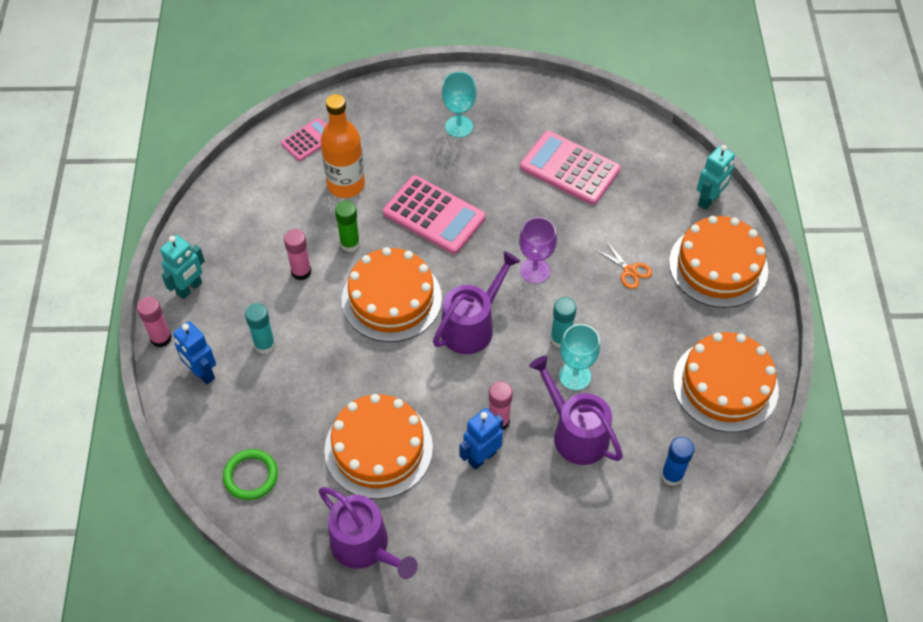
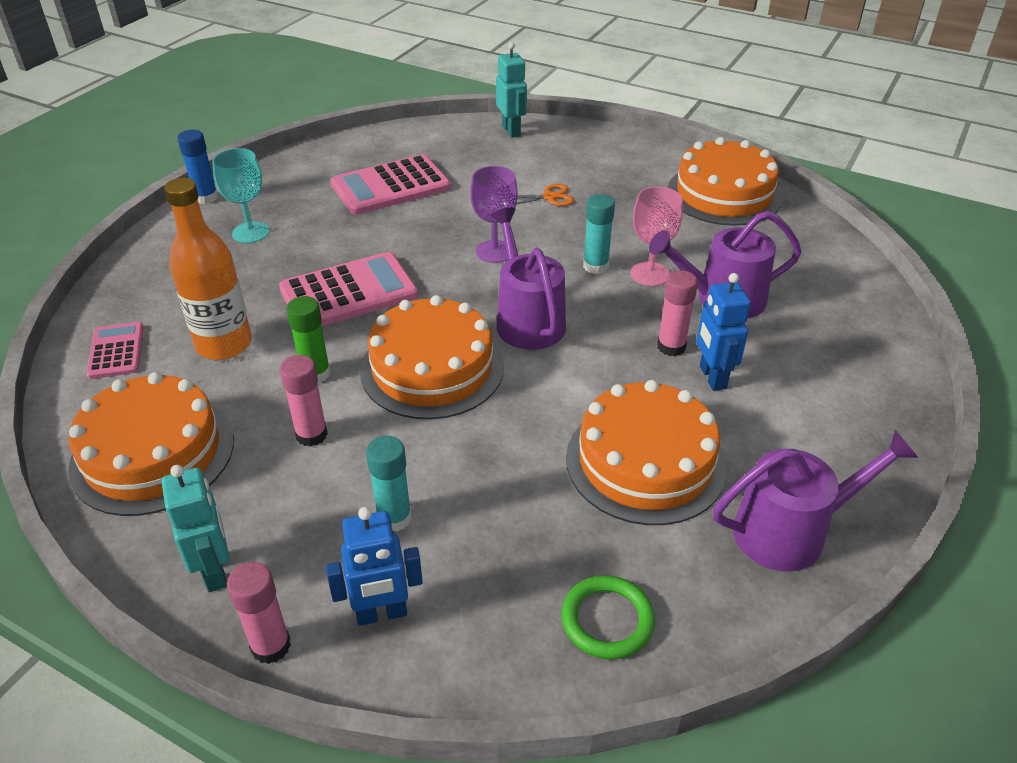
camera: 60 degrees left, 15 degrees down
turquoise goblet [559,324,600,390] -> pink goblet [631,186,683,286]
blue glue stick [661,437,695,486] -> blue glue stick moved to [177,130,218,204]
orange cake [669,216,768,308] -> orange cake moved to [68,372,234,516]

